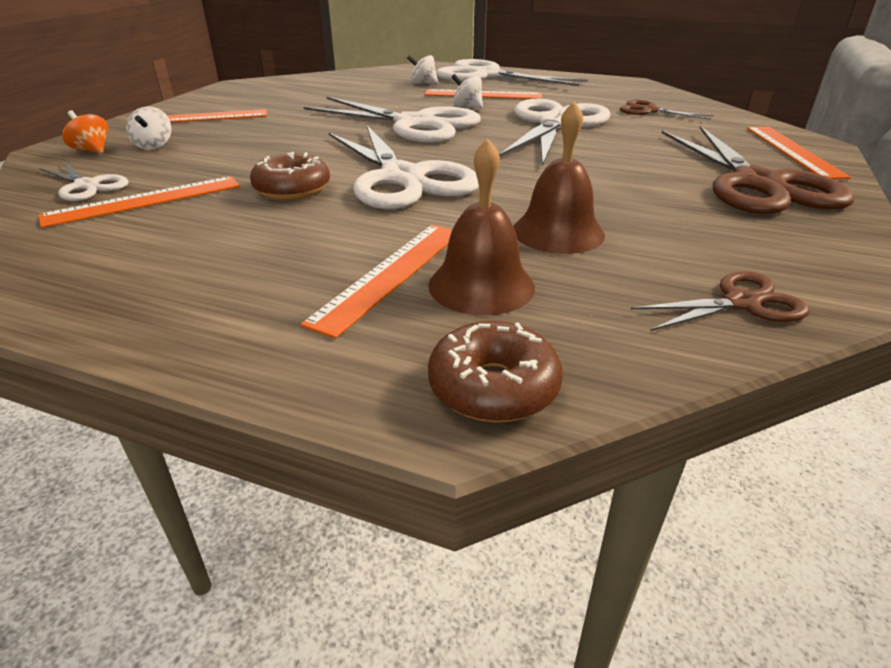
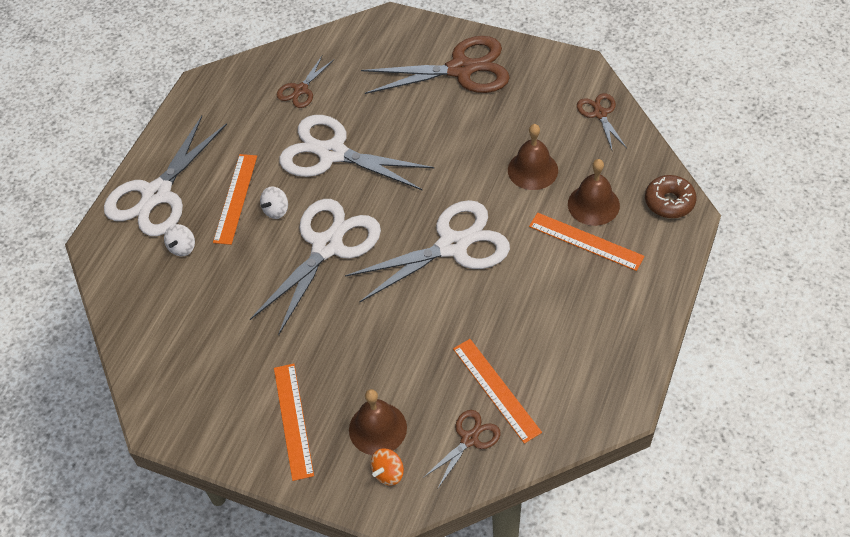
camera: 85 degrees left, 20 degrees up
white scissors [39,161,129,201] -> brown scissors [423,410,501,488]
white spinning top [126,106,171,150] -> brown bell [349,389,407,455]
brown donut [250,152,330,200] -> none
orange ruler [747,127,851,179] -> none

